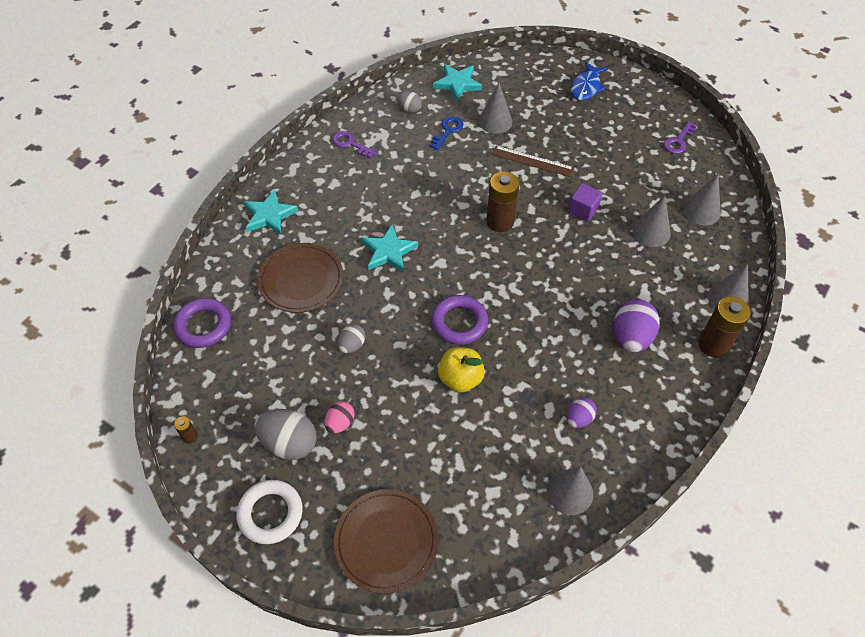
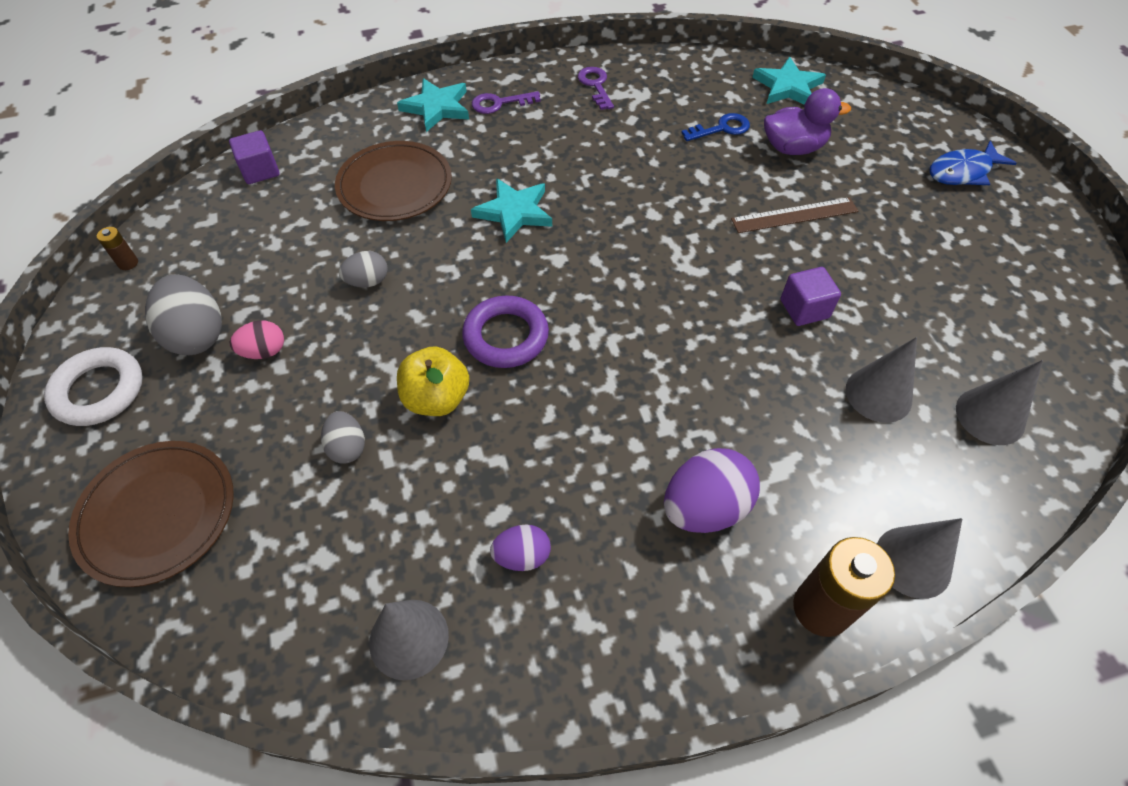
camera: 40 degrees right, 0 degrees up
purple ring [173,298,231,348] -> purple cube [229,130,280,184]
grey egg [396,91,422,113] -> grey egg moved to [321,411,365,464]
grey cone [479,83,513,134] -> purple duck [764,88,851,155]
brown battery [487,172,519,232] -> none
brown ruler [492,146,574,177] -> brown ruler turned 75 degrees counterclockwise [731,197,858,233]
purple key [664,121,697,154] -> purple key moved to [472,91,541,114]

